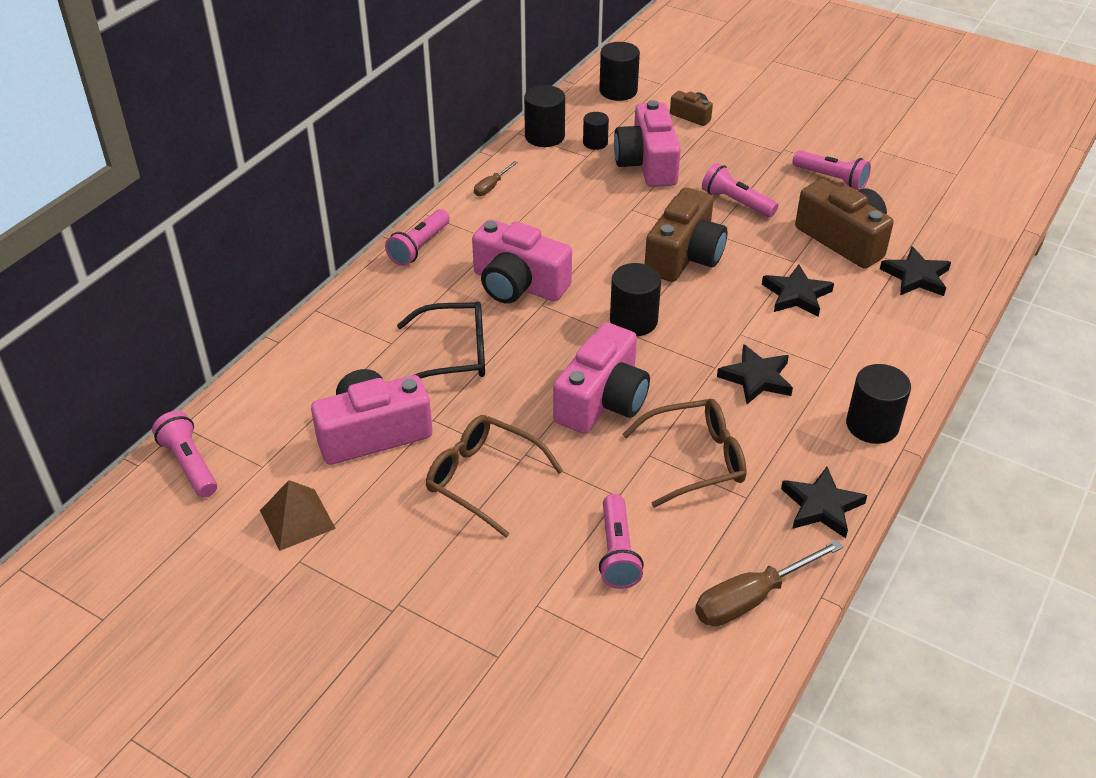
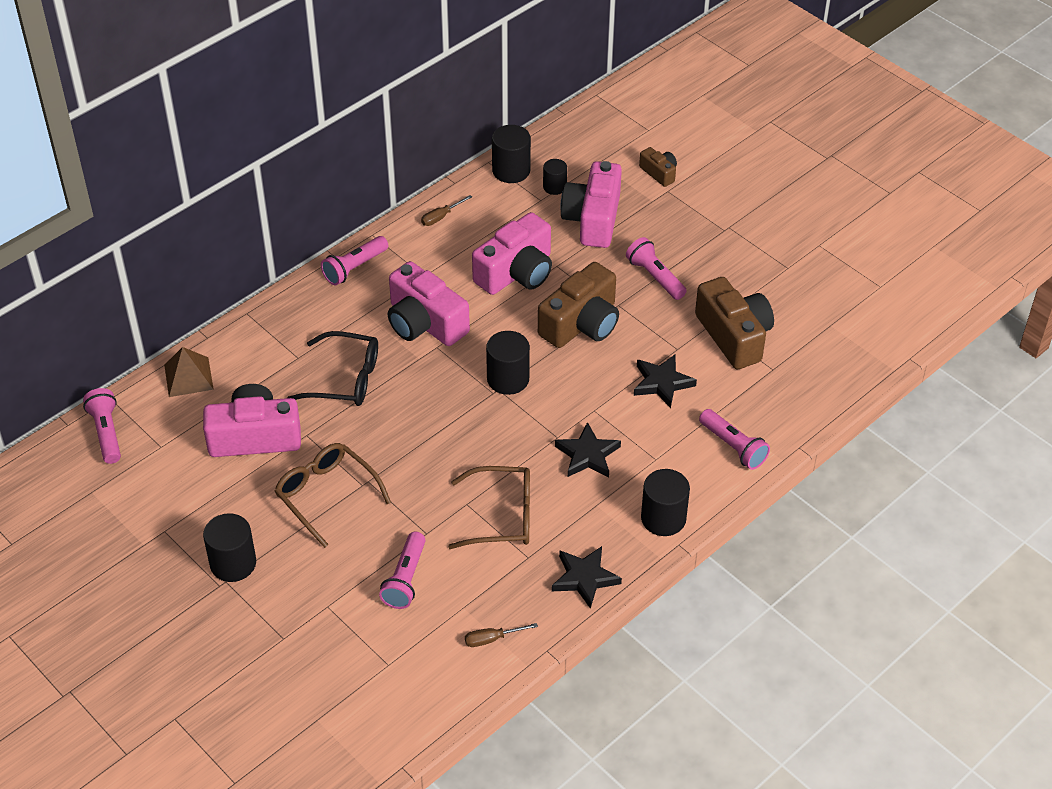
camera: 15 degrees right, 5 degrees up
brown pyramid [260,480,336,551] -> brown pyramid moved to [164,347,214,397]
pink camera [553,322,650,434] -> pink camera moved to [472,212,552,295]
black cylinder [599,42,640,101] -> black cylinder moved to [203,513,256,582]
brown screwdriver [695,540,843,626] -> brown screwdriver [465,623,538,647], size x0.53
pink flashlight [793,150,871,190] -> pink flashlight moved to [699,409,770,470]
black star [880,246,951,296] -> none

